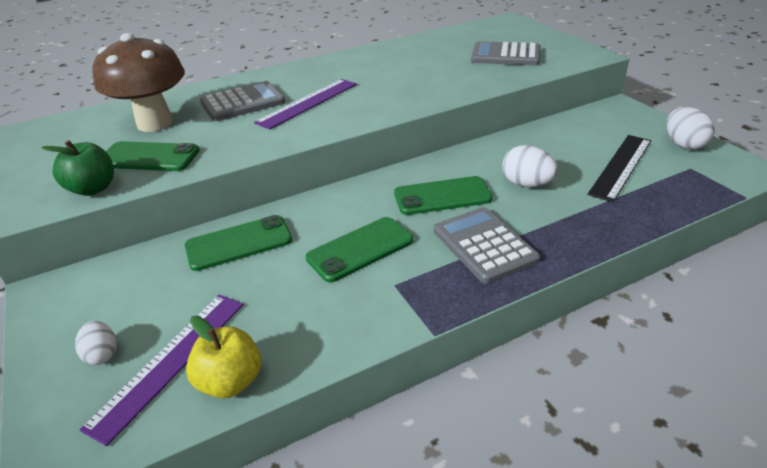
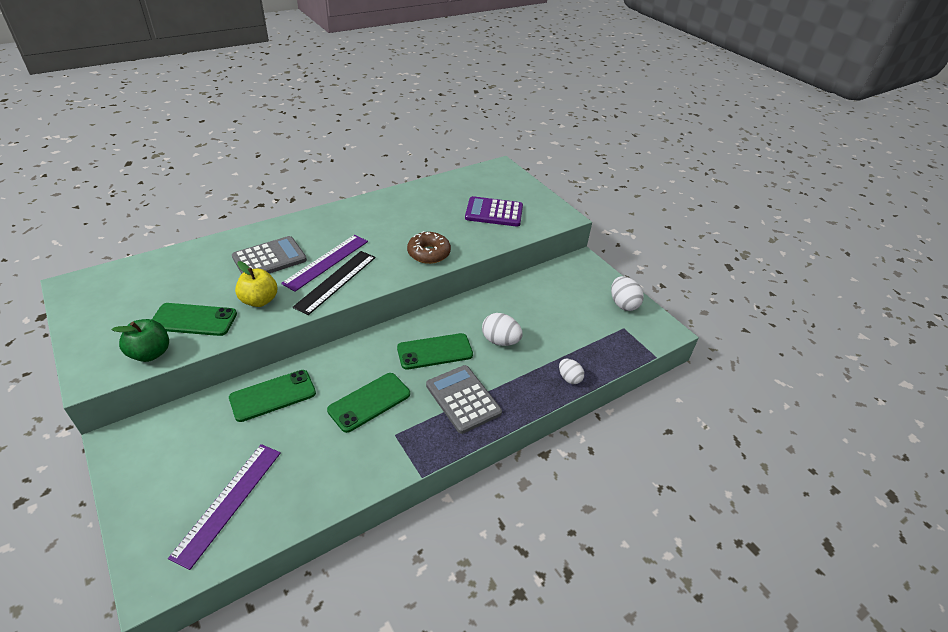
camera: 10 degrees left, 5 degrees up
white egg [75,321,117,365] -> white egg moved to [559,359,584,384]
brown mushroom [92,33,185,132] -> none
yellow apple [186,316,261,398] -> yellow apple moved to [235,261,277,307]
grey calculator [471,41,540,66] -> purple calculator [465,196,523,227]
black ruler [587,135,651,202] -> black ruler moved to [293,251,376,315]
none -> brown donut [407,231,451,264]

